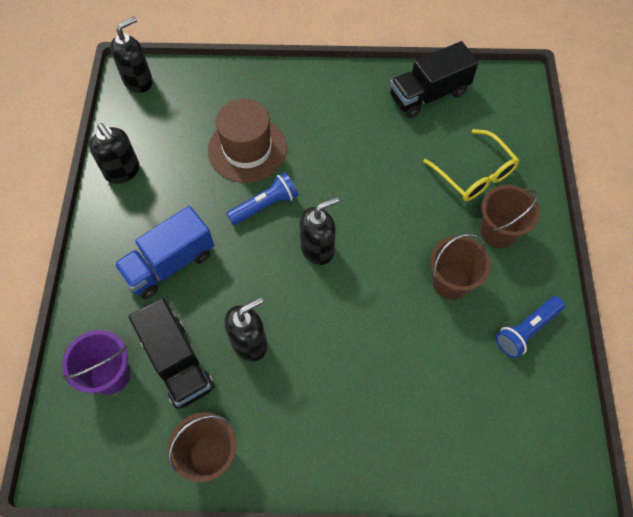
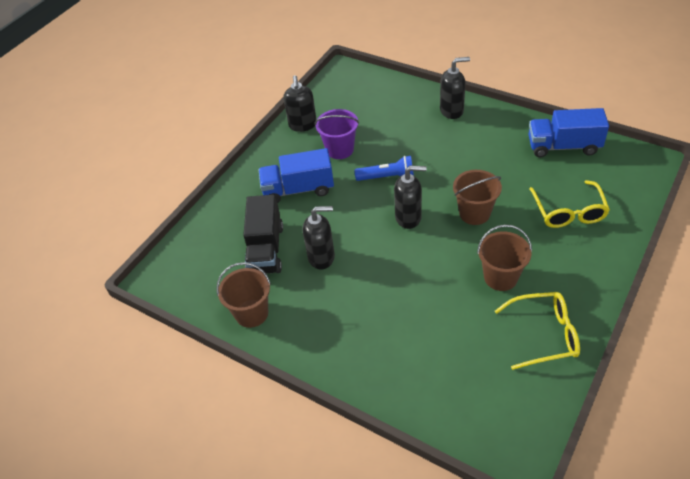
camera: 35 degrees right, 15 degrees down
purple bucket [62,330,130,395] -> purple bucket moved to [315,109,359,159]
black soap dispenser [110,17,153,93] -> black soap dispenser moved to [440,57,470,119]
brown hat [208,99,287,183] -> none
black truck [390,41,479,118] -> blue truck [528,108,609,158]
brown bucket [480,185,540,248] -> brown bucket moved to [453,170,502,225]
blue flashlight [496,296,565,358] -> yellow glasses [495,292,580,370]

